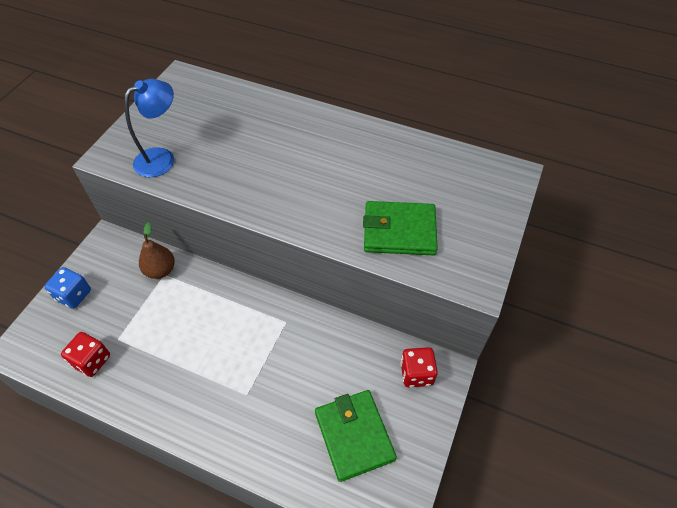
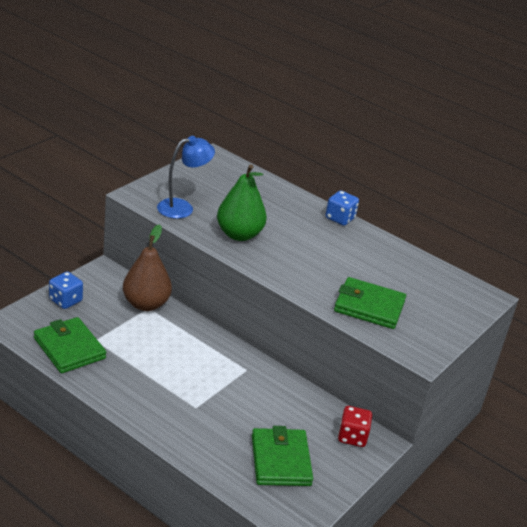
camera: 10 degrees right, 20 degrees down
red dice [61,332,110,377] -> green wallet [34,317,106,373]
brown pear [139,222,175,279] -> brown pear [123,224,172,311], size x1.52
none -> green pear [217,164,267,241]
none -> blue dice [325,190,359,226]

